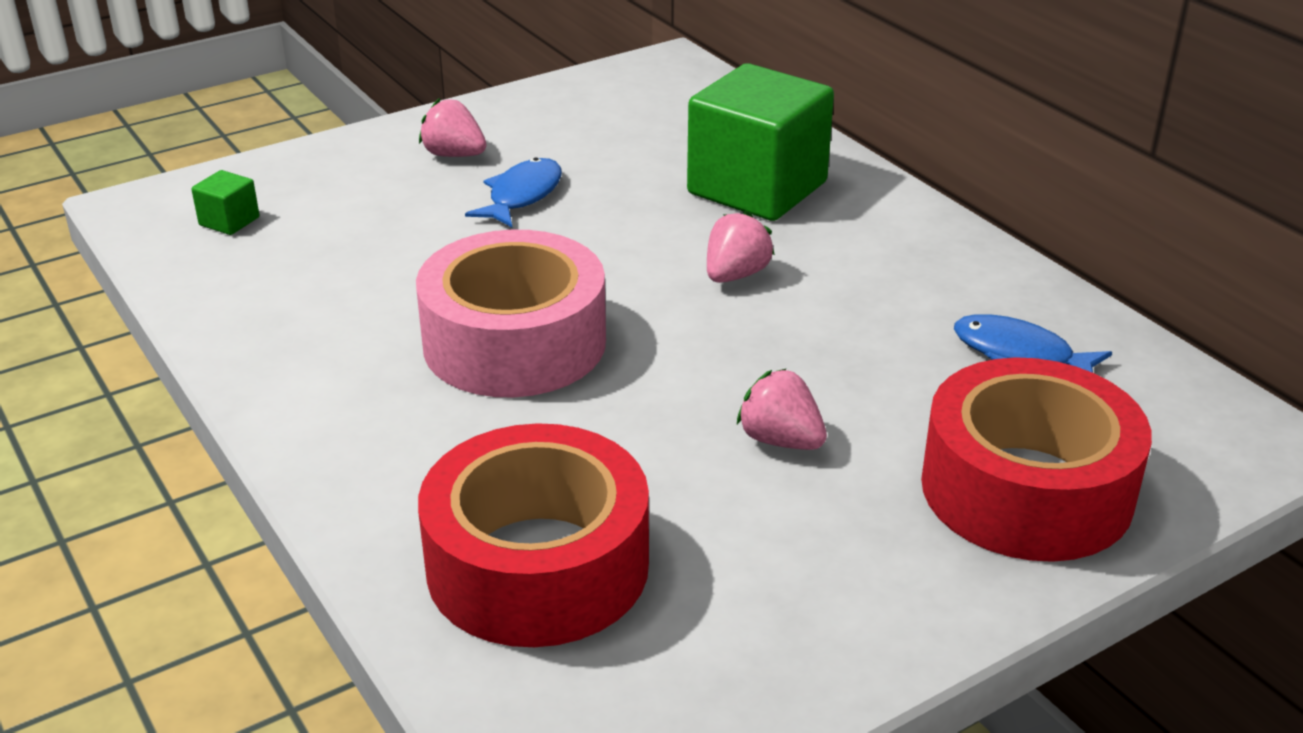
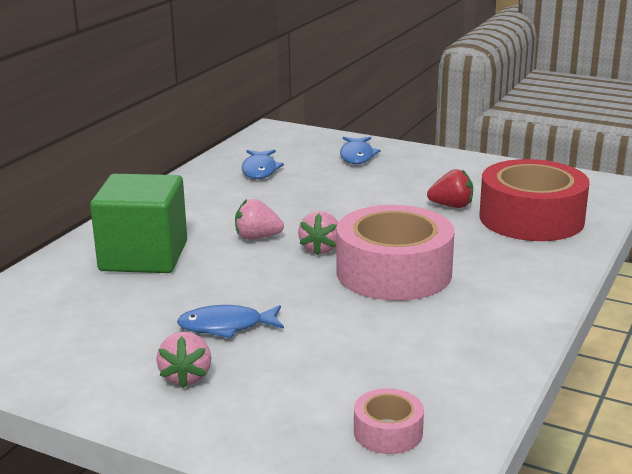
camera: 120 degrees left, 10 degrees down
green cube [191,170,259,235] -> pink tape [354,388,424,454]
pink strawberry [737,368,827,450] -> pink strawberry moved to [298,211,338,255]
red tape [921,357,1152,562] -> blue fish [340,137,381,164]
none -> red strawberry [427,169,473,208]

